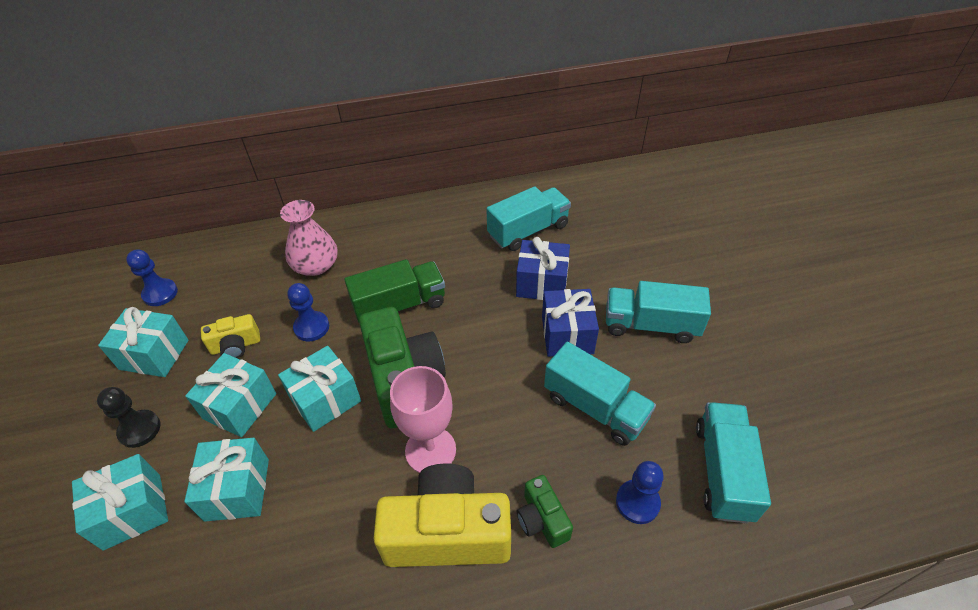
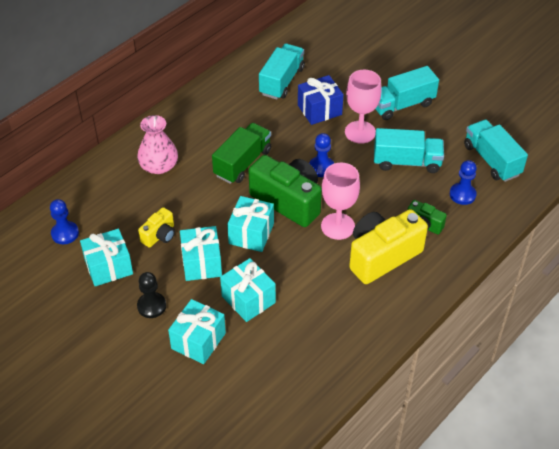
camera: 35 degrees left, 0 degrees up
blue pawn [287,283,329,342] -> blue pawn moved to [309,133,334,177]
blue gift [542,289,599,357] -> pink goblet [345,69,382,144]

